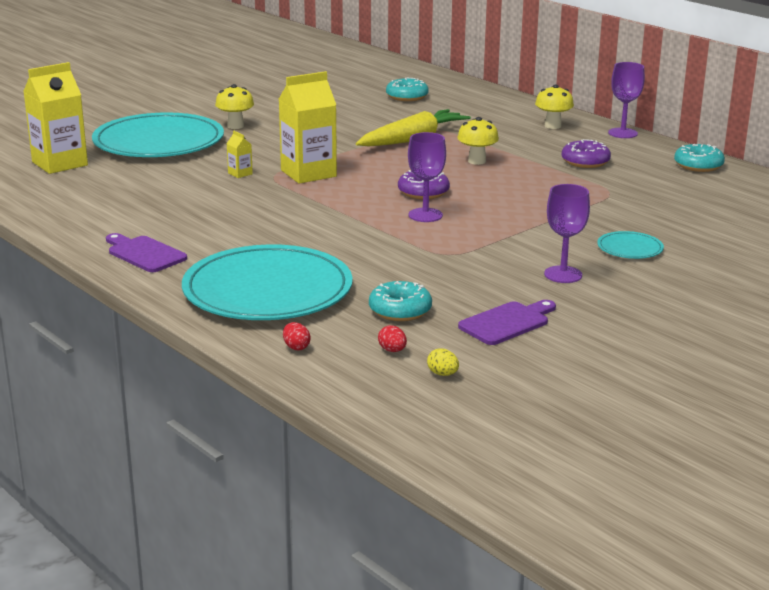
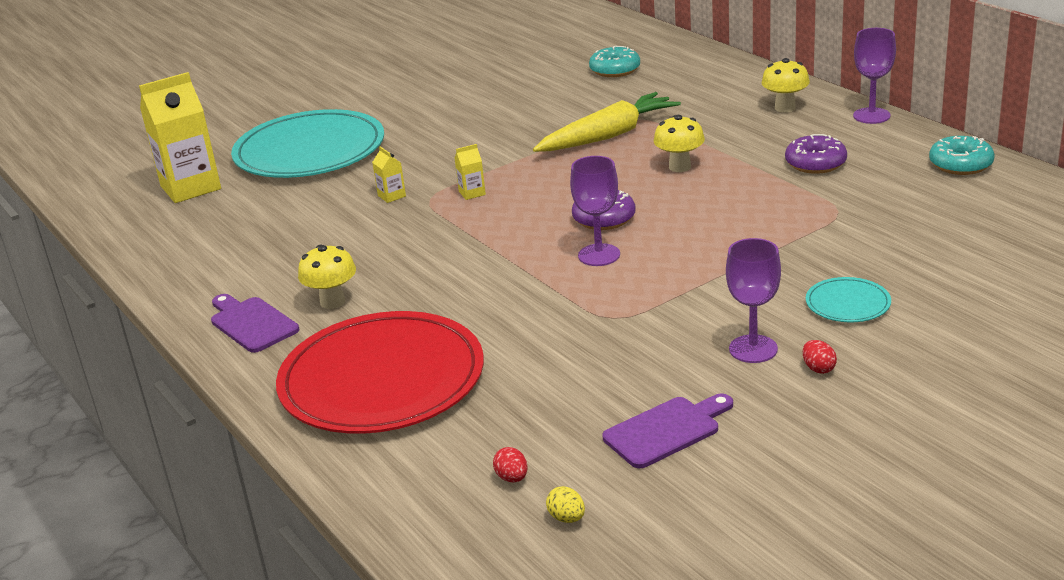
camera: 10 degrees right, 5 degrees up
turquoise plate [182,244,353,320] -> red plate [276,311,484,434]
yellow mushroom [215,84,254,129] -> yellow mushroom moved to [298,245,356,309]
yellow carton [279,71,337,184] -> yellow carton [454,144,486,200], size x0.42
red egg [283,322,310,350] -> red egg moved to [803,340,837,374]
turquoise donut [369,281,432,321] -> none

